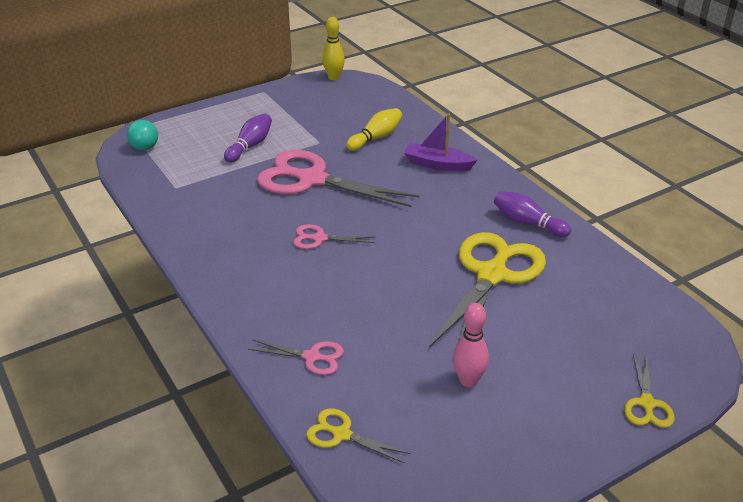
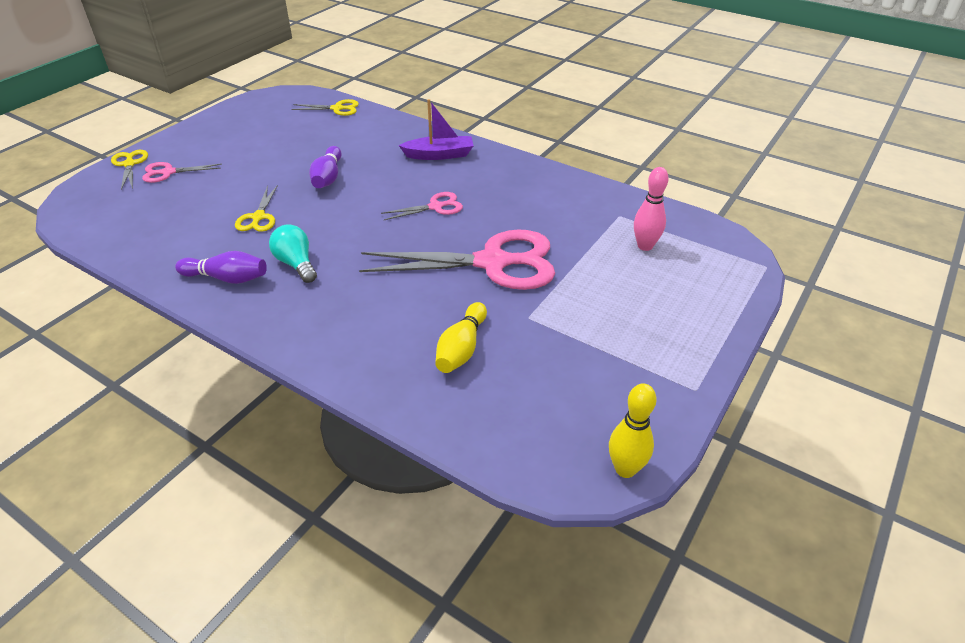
camera: 155 degrees right, 5 degrees up
turquoise light bulb [127,120,158,150] -> turquoise light bulb moved to [269,224,317,283]
purple bowling pin [224,113,272,163] -> purple bowling pin moved to [309,146,342,188]
pink scissors [248,339,344,375] -> pink scissors moved to [142,162,221,183]
purple boat [404,113,478,171] -> purple boat moved to [399,99,474,160]
yellow scissors [429,232,546,348] -> yellow scissors [235,185,278,232], size x0.46
pink bowling pin [453,303,489,387] -> pink bowling pin moved to [634,167,669,251]

